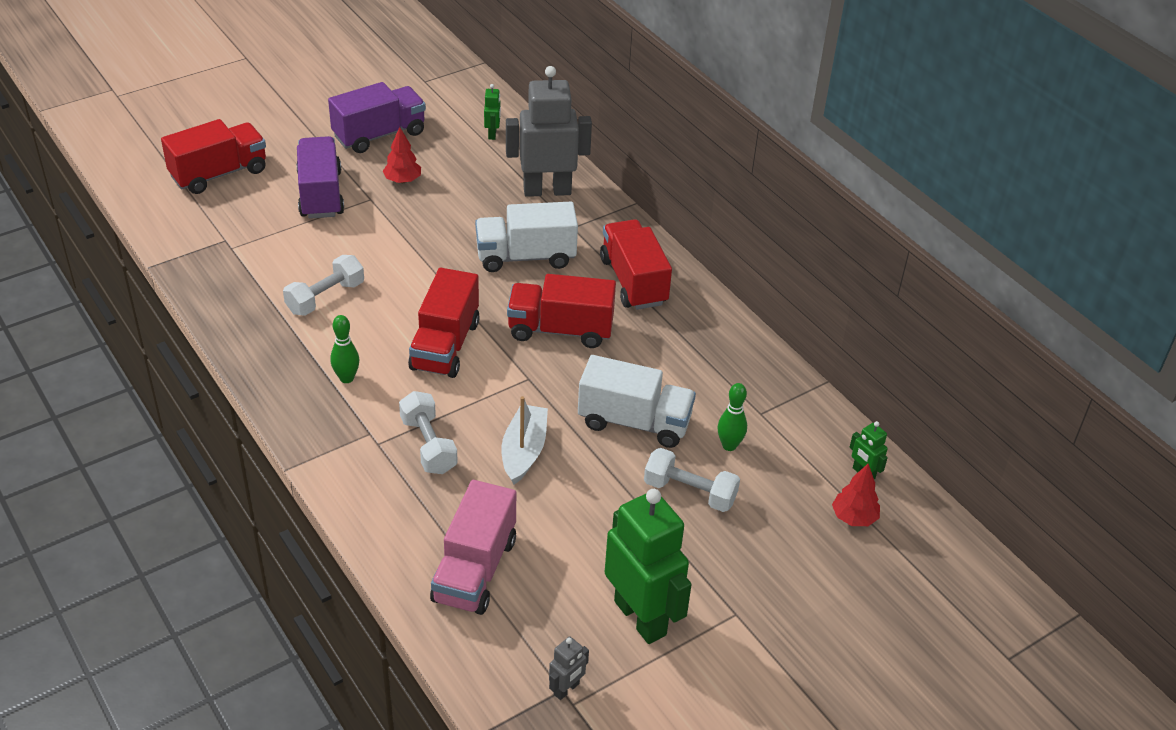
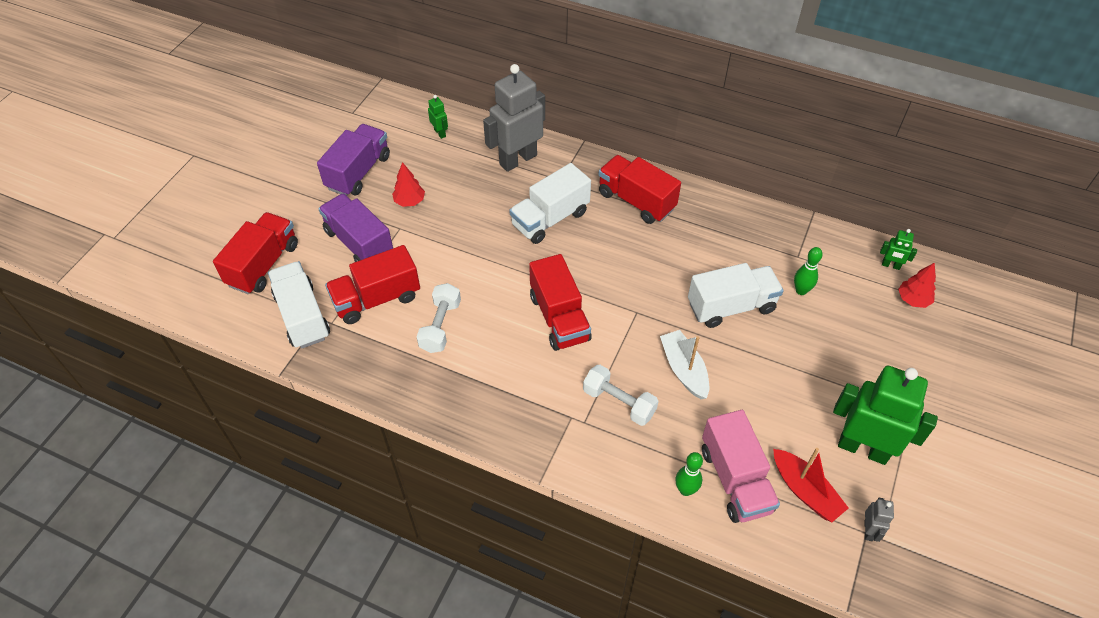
camera: 30 degrees left, 10 degrees up
green bowling pin [330,315,360,383] -> green bowling pin moved to [676,452,703,496]
red truck [507,274,616,348] -> red truck moved to [325,245,420,324]
white dumbbell [644,448,740,512] -> none
none -> white truck [268,261,330,349]
none -> red boat [773,448,849,522]

